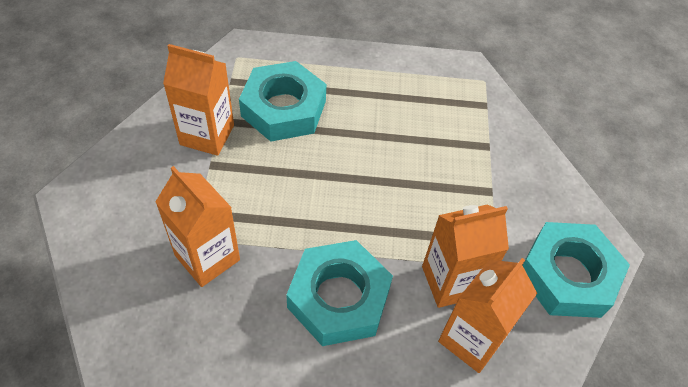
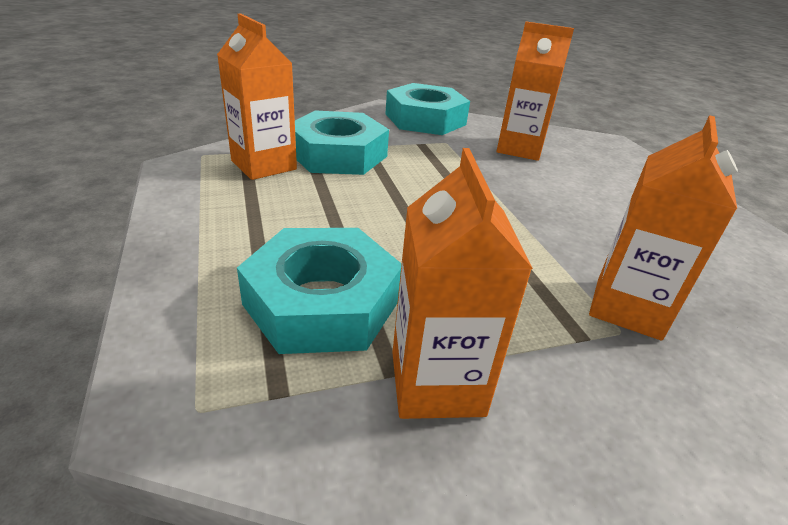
camera: 110 degrees left, 20 degrees down
turquoise nut [286,240,393,346] -> turquoise nut moved to [295,110,389,175]
orange carton [422,204,509,308] -> orange carton moved to [217,14,297,180]

